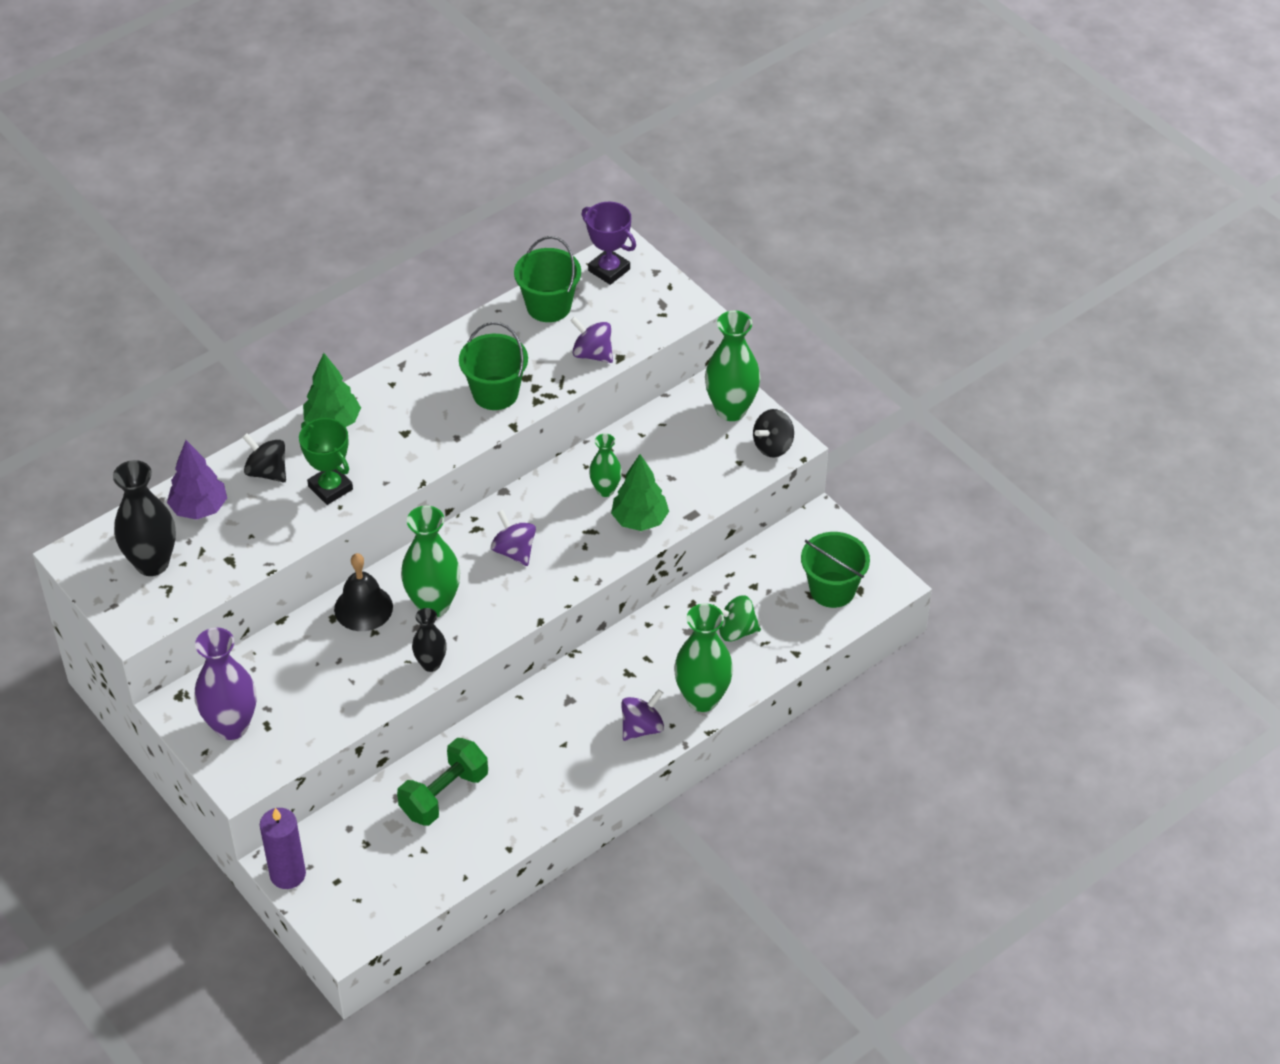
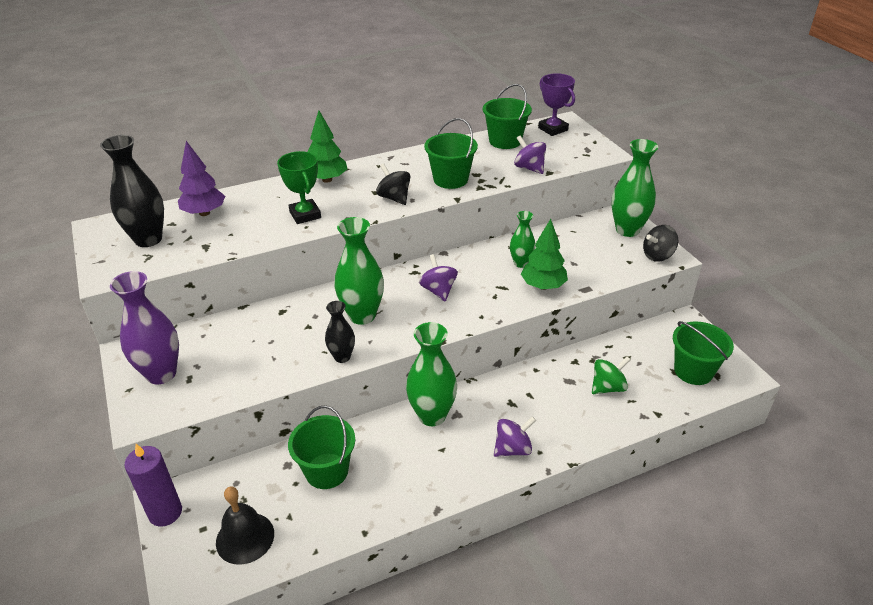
camera: 15 degrees right, 10 degrees down
black spinning top [242,433,286,483] -> black spinning top moved to [376,163,410,205]
black bell [334,553,393,631] -> black bell moved to [216,486,274,565]
green dumbbell [397,738,488,826] -> green bucket [288,405,355,489]
green vase [674,604,733,712] -> green vase moved to [406,322,457,426]
green spinning top [713,596,761,642] -> green spinning top turned 135 degrees clockwise [592,356,631,394]

